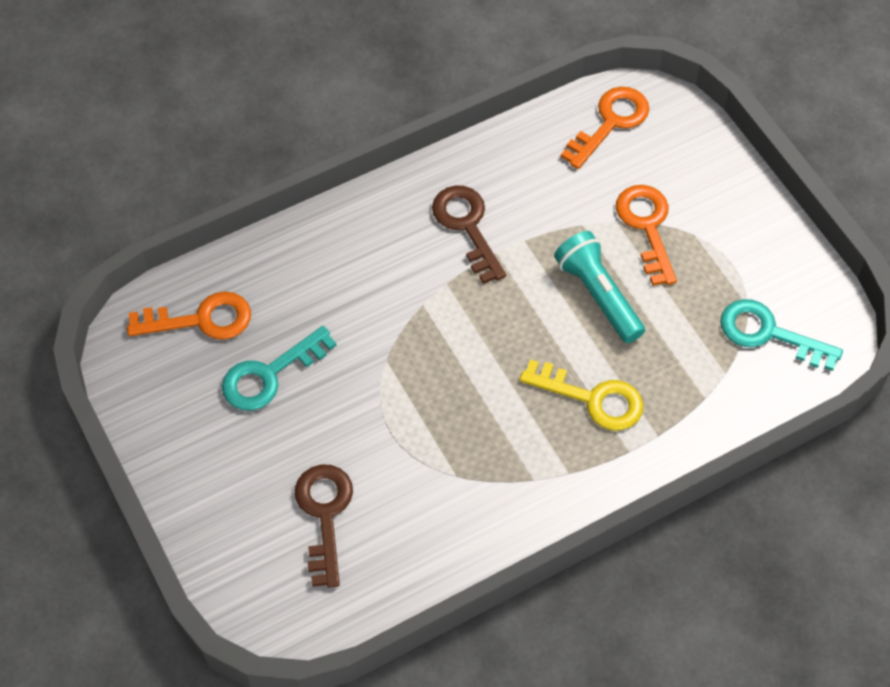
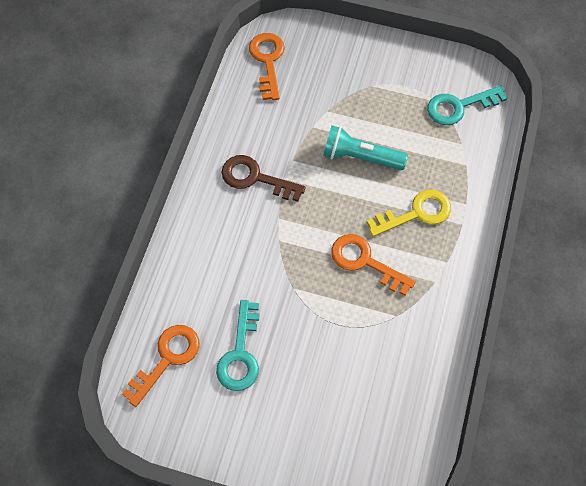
camera: 45 degrees left, 5 degrees up
brown key [295,464,353,588] -> none
orange key [616,185,677,286] -> orange key moved to [331,234,416,296]

